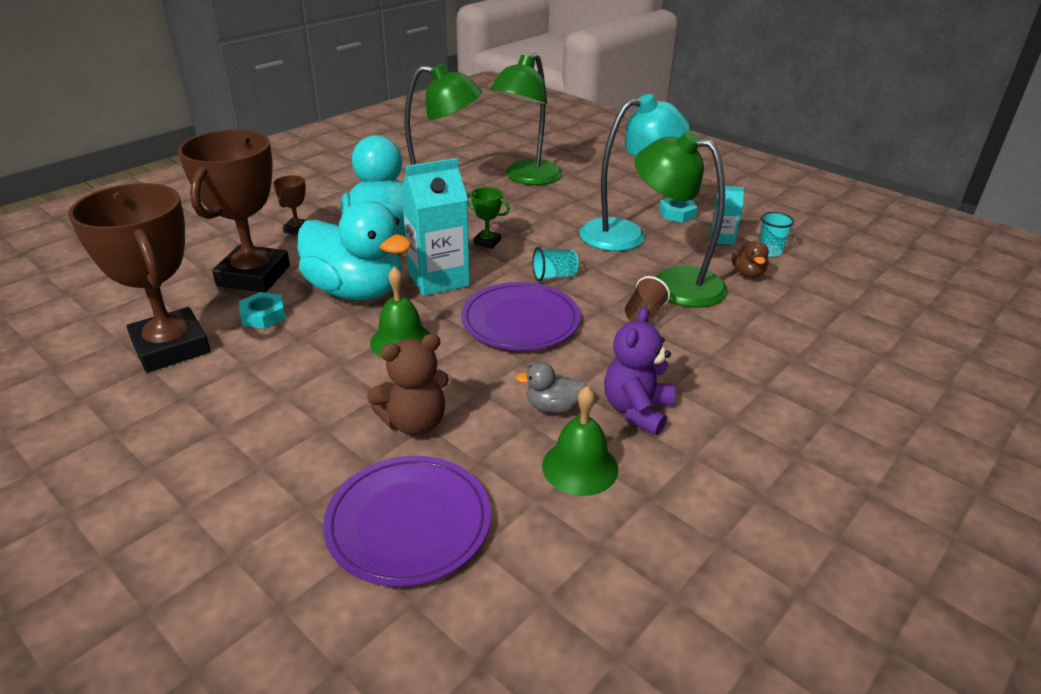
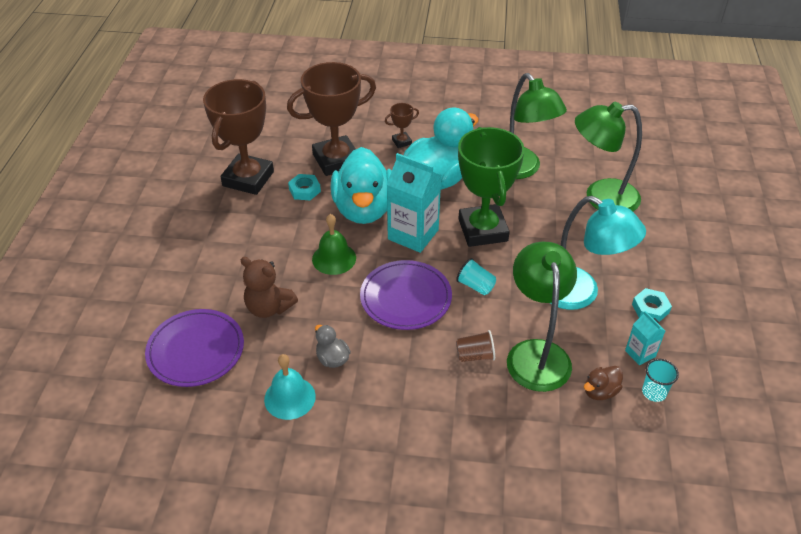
camera: 55 degrees right, 10 degrees up
green trophy [467,187,510,249] -> green trophy [458,127,525,247], size x2.38
green bell [542,386,618,496] -> turquoise bell [264,354,316,420]
purple teddy bear [604,307,675,435] -> none

